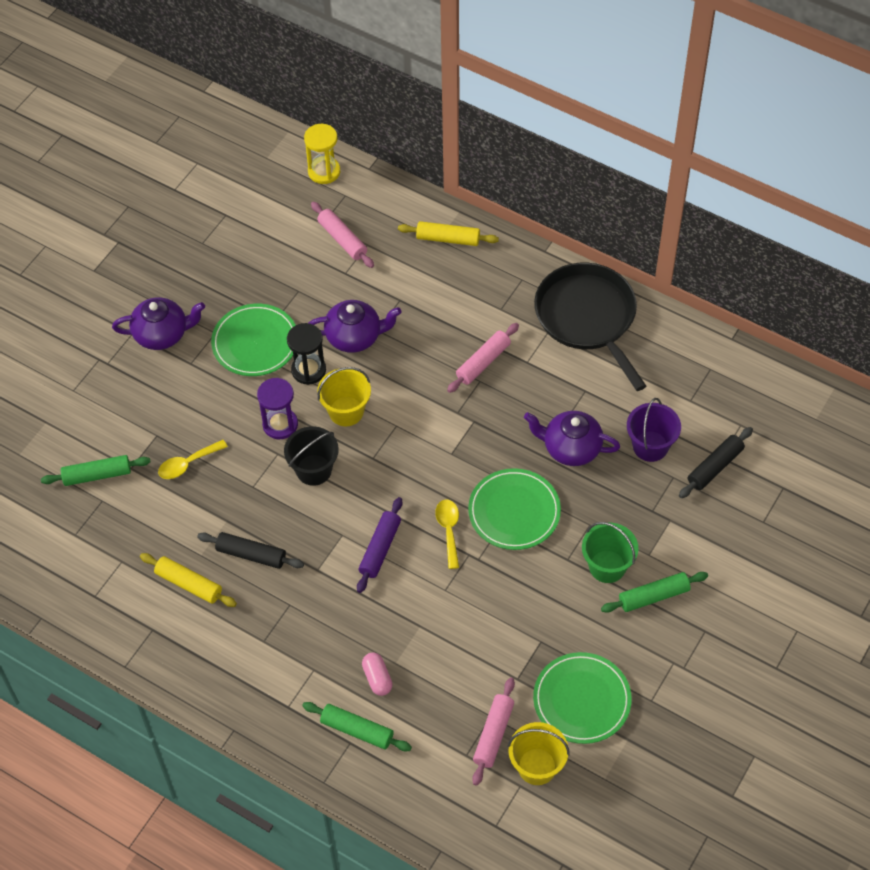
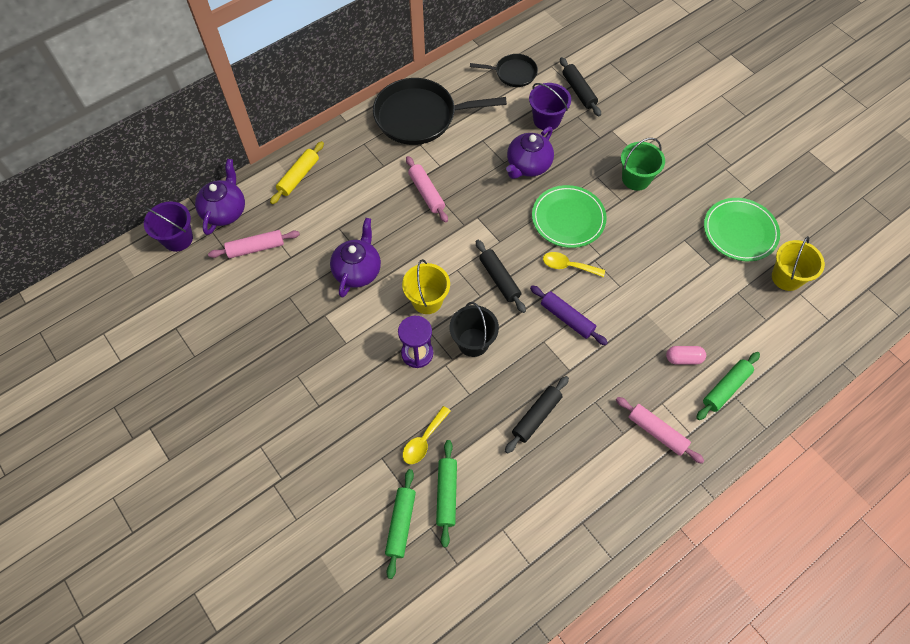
camera: 70 degrees left, 5 degrees up
purple teapot [112,297,205,350] -> purple teapot moved to [195,159,245,235]
yellow rolling pin [140,553,237,607] -> none
yellow spoon [158,440,228,479] -> yellow spoon turned 45 degrees clockwise [403,406,451,464]
green plate [211,304,296,376] -> none
black hourglass [287,323,326,385] -> none
yellow hourglass [304,124,340,184] -> purple bucket [144,202,193,252]
pink rolling pin [472,678,515,786] -> pink rolling pin moved to [616,397,705,464]
green rolling pin [601,572,708,613] -> green rolling pin moved to [436,440,457,547]
none -> black pan [470,54,538,87]
none -> black rolling pin [476,240,526,313]

